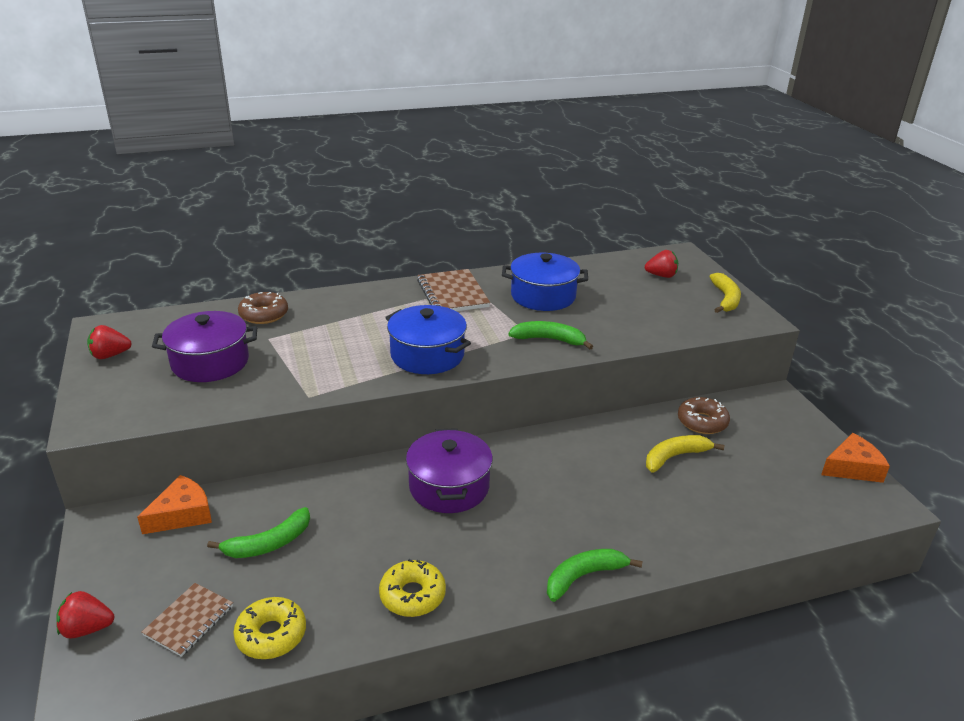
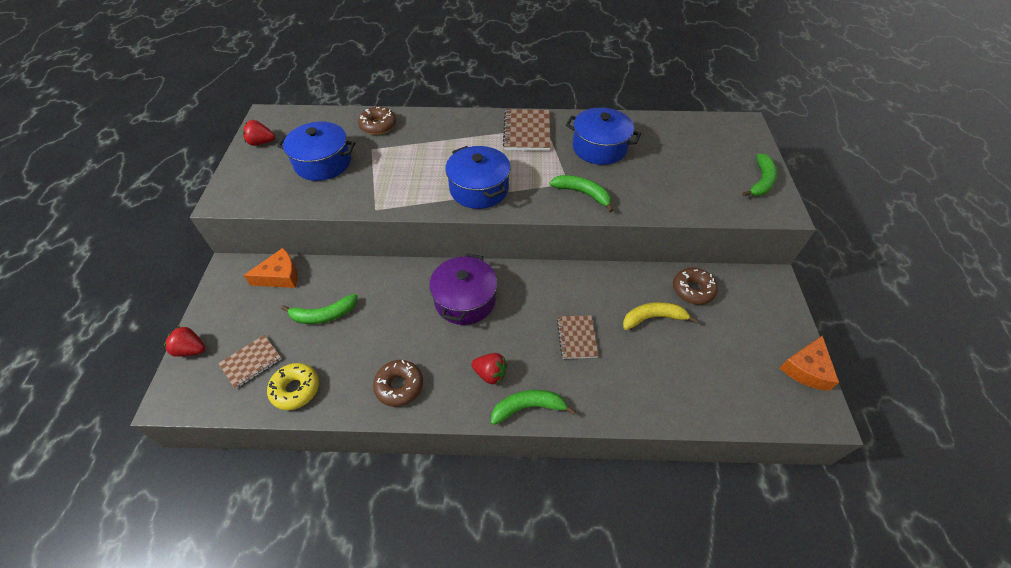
camera: 20 degrees right, 20 degrees up
purple pot [152,311,257,382] -> blue pot [277,122,355,181]
yellow donut [379,559,446,617] -> brown donut [373,360,423,407]
red strawberry [645,250,678,278] -> red strawberry moved to [471,353,507,384]
yellow banana [709,273,741,313] -> green banana [742,153,778,196]
orange cheese [821,433,890,483] -> orange cheese turned 120 degrees clockwise [779,336,839,391]
none -> brown notebook [557,315,598,359]

